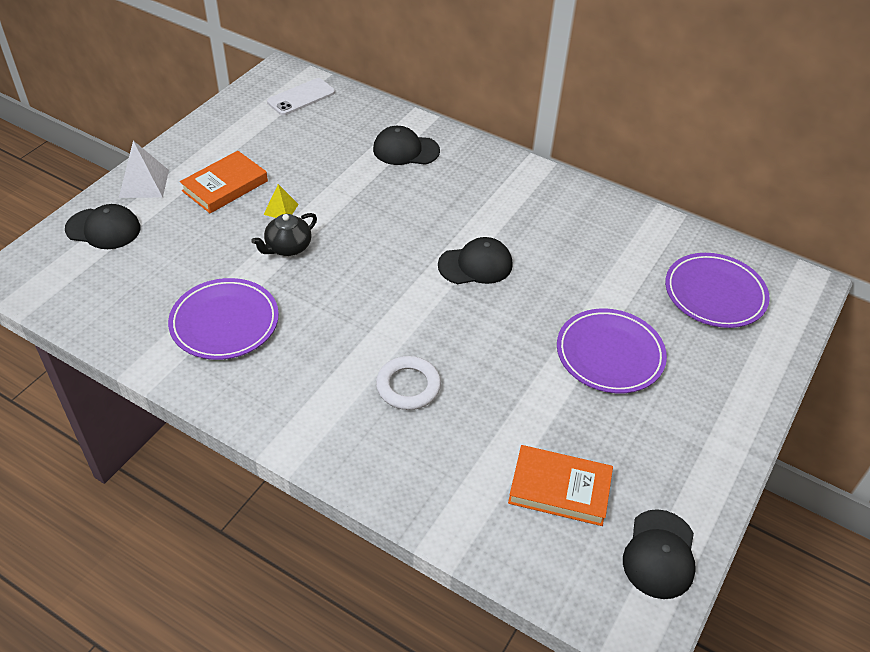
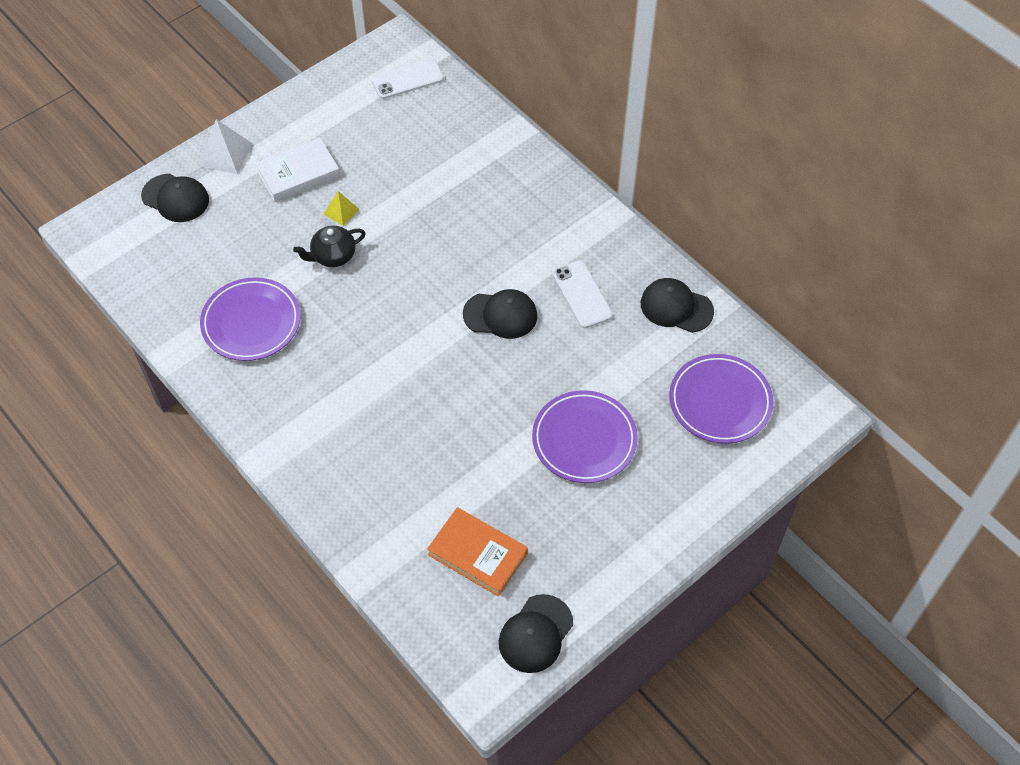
camera: 20 degrees right, 10 degrees up
orange book [180,151,268,213] -> white book [255,137,340,202]
black cap [373,126,440,165] -> black cap moved to [641,278,714,333]
white ring [376,356,441,410] -> none
none -> white phone [552,260,613,328]

